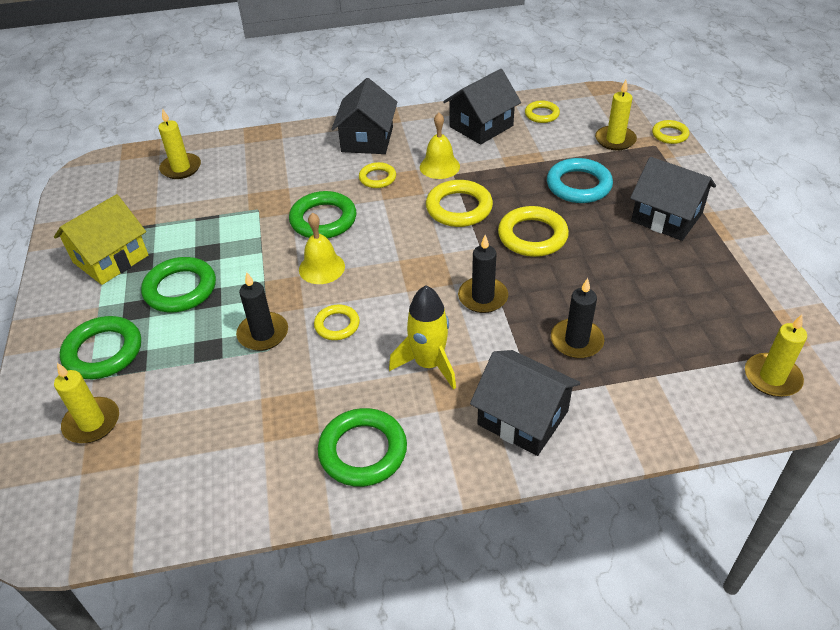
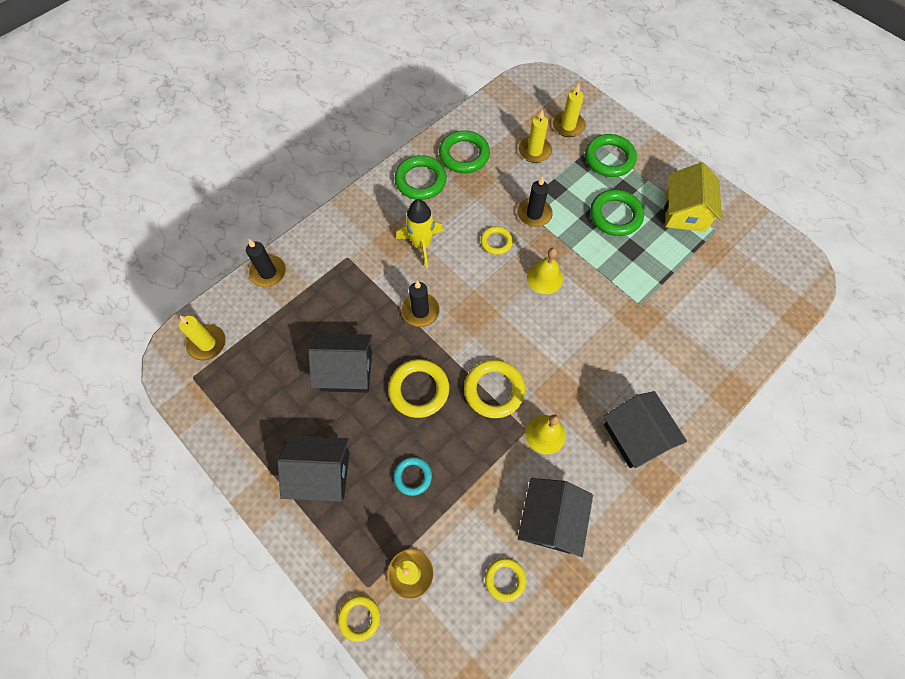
camera: 145 degrees right, 20 degrees up
yellow candle [158,108,201,179] -> yellow candle moved to [518,109,552,163]
green ring [289,191,356,239] -> green ring moved to [439,130,490,173]
yellow ring [359,162,396,188] -> none
black house [470,350,580,456] -> black house moved to [308,333,372,393]
turquoise ring [547,158,613,203] -> turquoise ring [394,457,432,496], size x0.59
black candle [551,278,604,359] -> black candle moved to [246,239,286,287]

